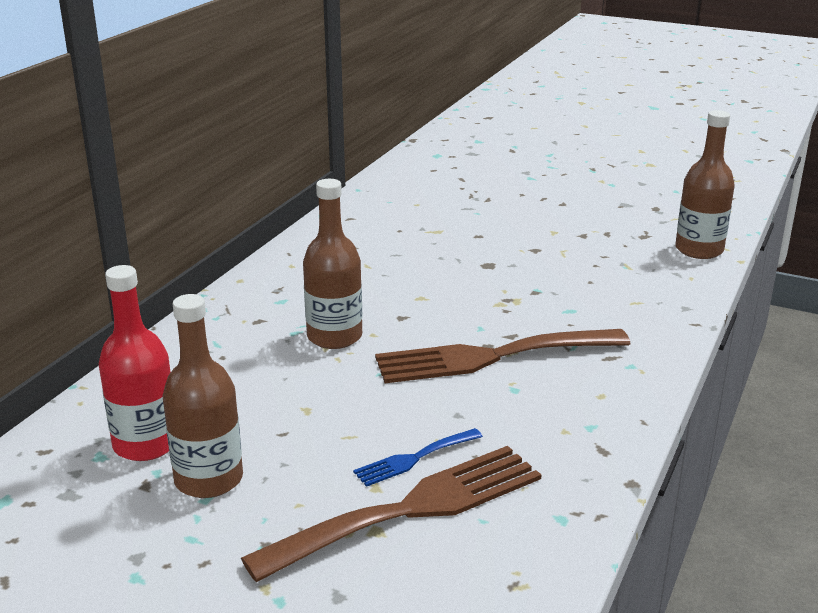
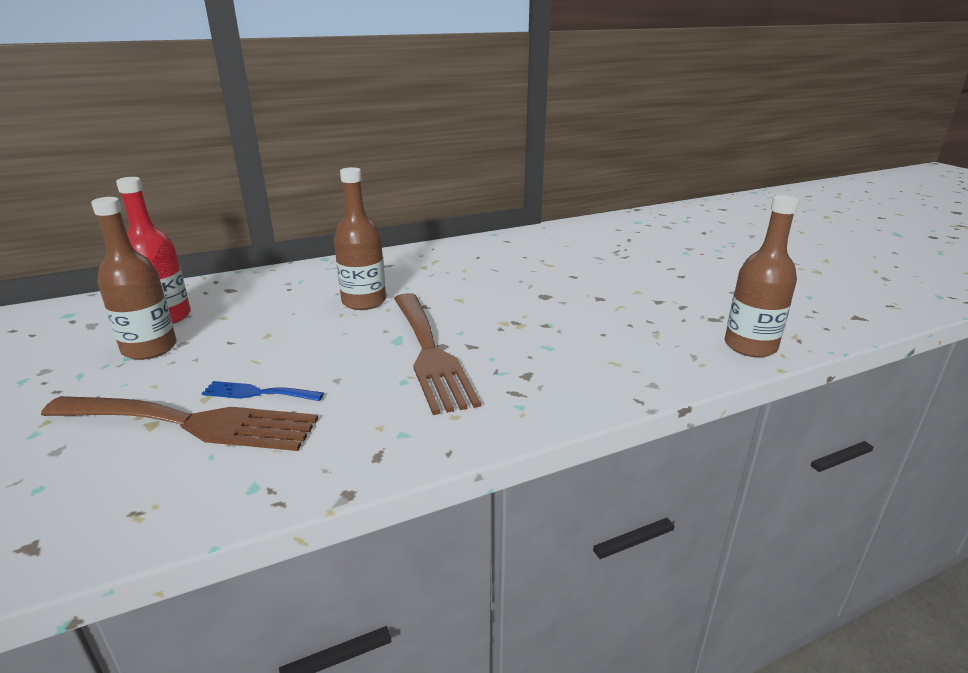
camera: 40 degrees right, 0 degrees up
brown fork [375,329,630,383] -> brown fork turned 135 degrees counterclockwise [394,293,481,415]

